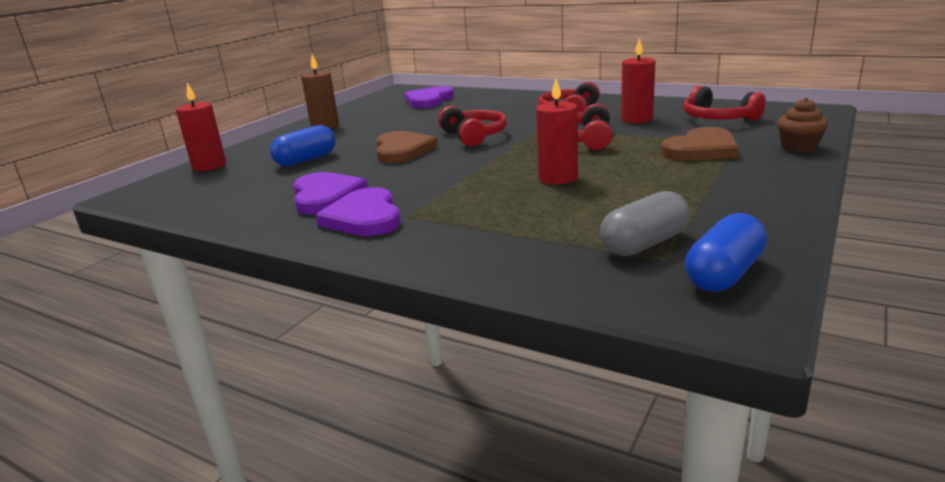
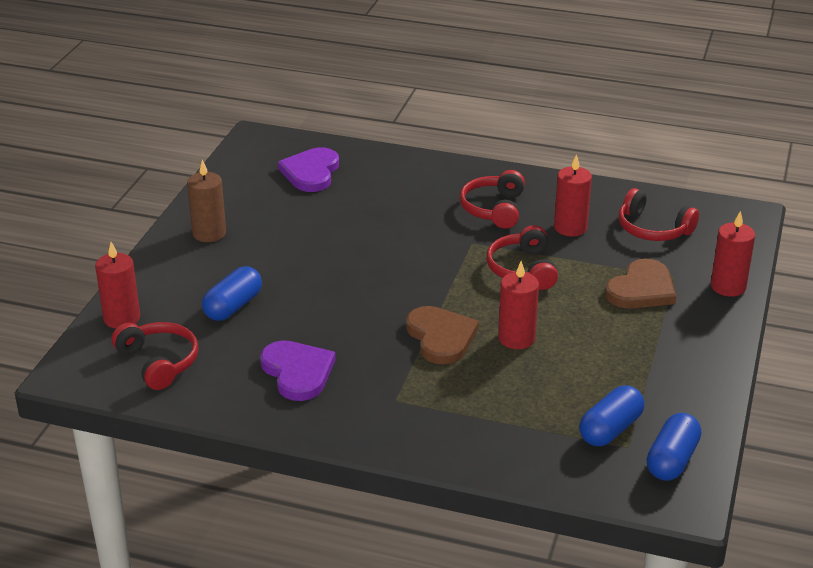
camera: 15 degrees left, 10 degrees up
purple heart [316,187,401,236] -> none
brown heart [376,131,438,163] -> brown heart moved to [406,306,479,365]
red headphones [438,106,507,146] -> red headphones moved to [112,322,199,390]
grey capsule [600,191,690,256] -> blue capsule [579,386,644,446]
brown cupcake [777,98,828,153] -> red candle [711,210,755,297]

